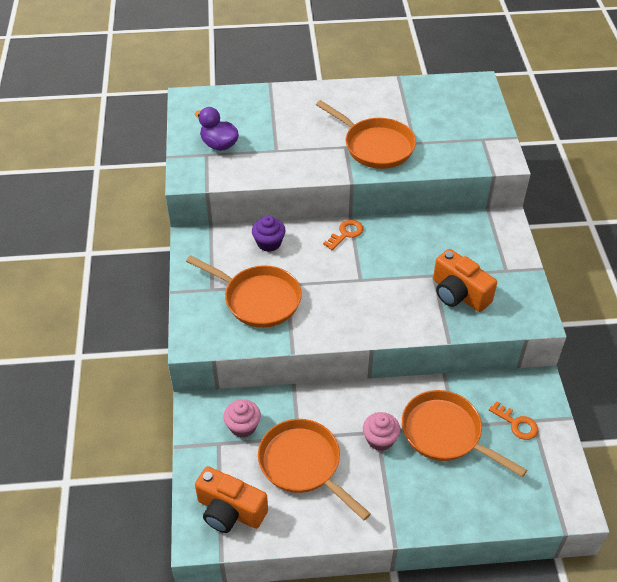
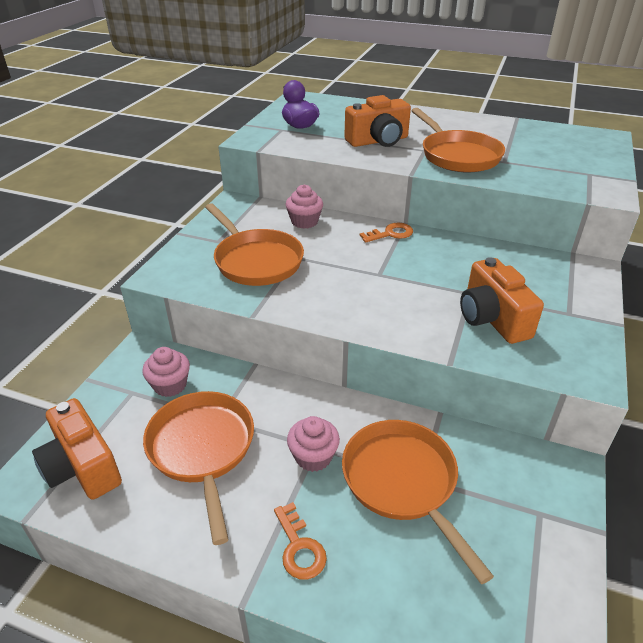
camera: 25 degrees right, 10 degrees down
purple cupcake [252,216,286,252] -> pink cupcake [285,185,323,229]
orange key [489,401,538,440] -> orange key moved to [274,502,327,580]
none -> orange camera [344,95,411,147]

